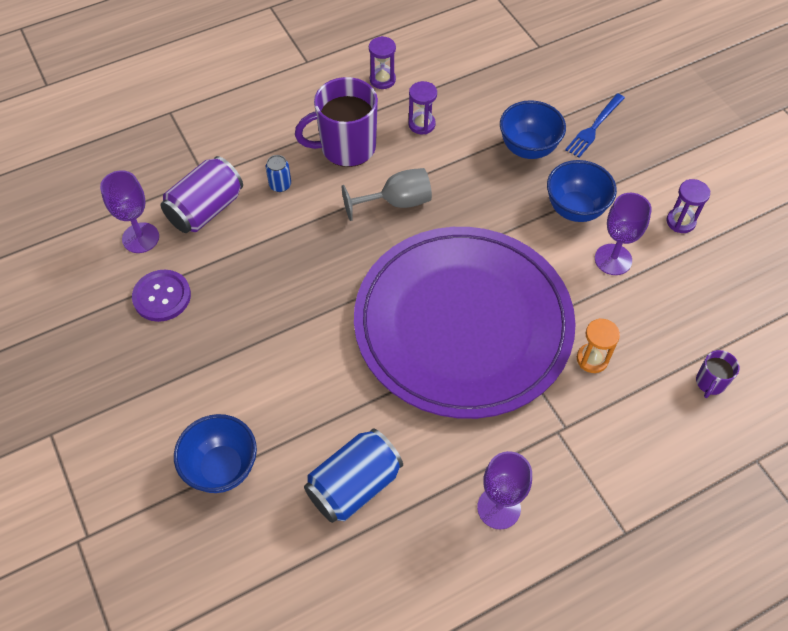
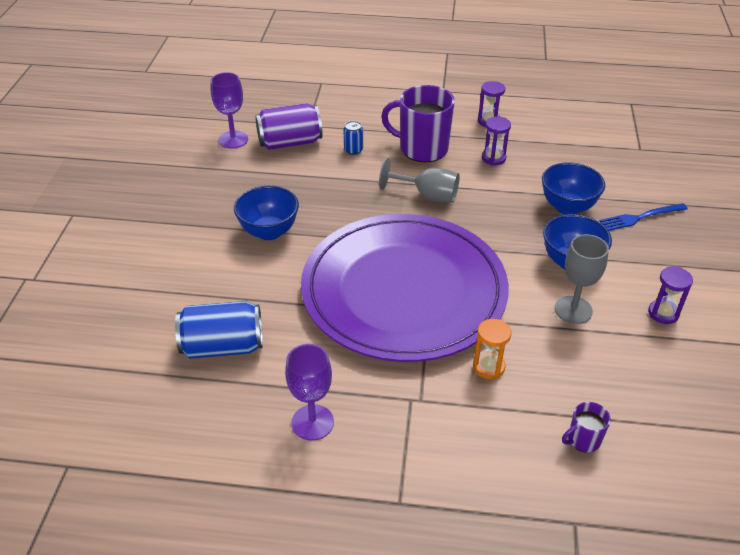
camera: 35 degrees right, 15 degrees down
purple button [132,270,191,322] -> none
blue bowl [174,414,257,493] -> blue bowl moved to [234,186,299,240]
purple goblet [595,193,652,275] -> grey goblet [555,234,609,324]

